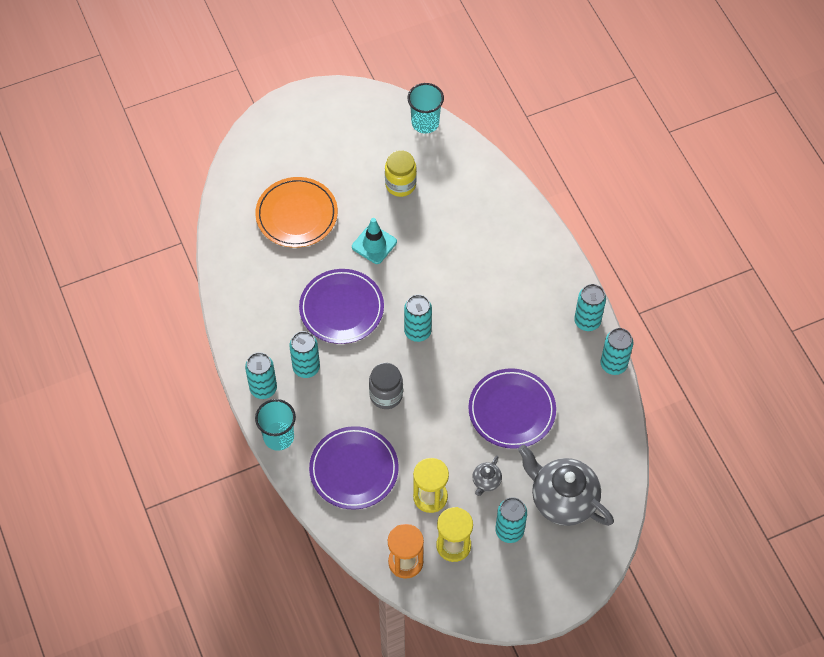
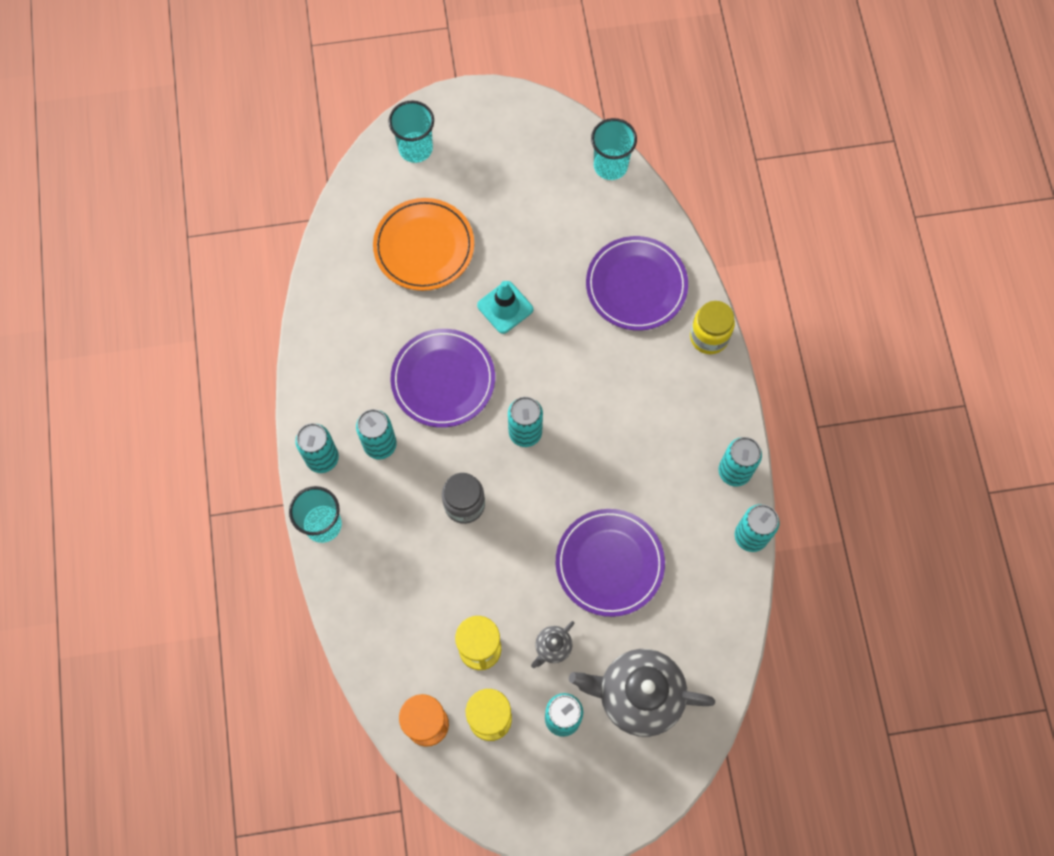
camera: 15 degrees right, 10 degrees up
purple plate [309,426,399,510] -> purple plate moved to [586,236,688,331]
yellow jar [385,150,417,197] -> yellow jar moved to [690,301,735,354]
grey teapot [518,445,614,526] -> grey teapot turned 45 degrees counterclockwise [569,649,715,737]
none -> turquoise cup [388,100,434,163]

